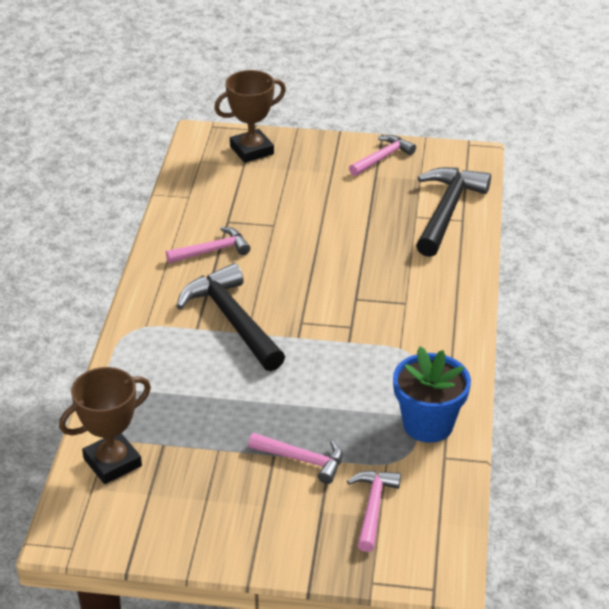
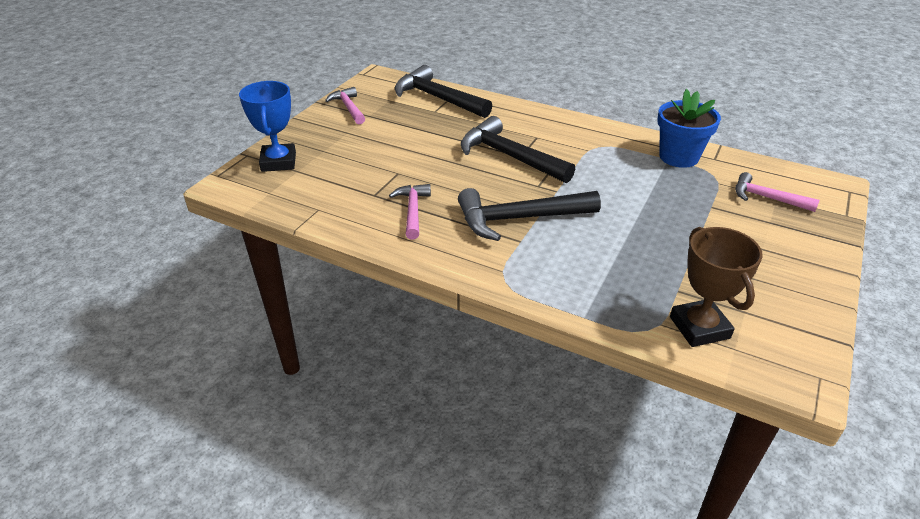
camera: 70 degrees left, 0 degrees up
brown trophy [214,70,286,163] -> blue trophy [239,81,296,172]
pink hammer [248,433,343,484] -> none
none -> black hammer [461,116,575,183]

